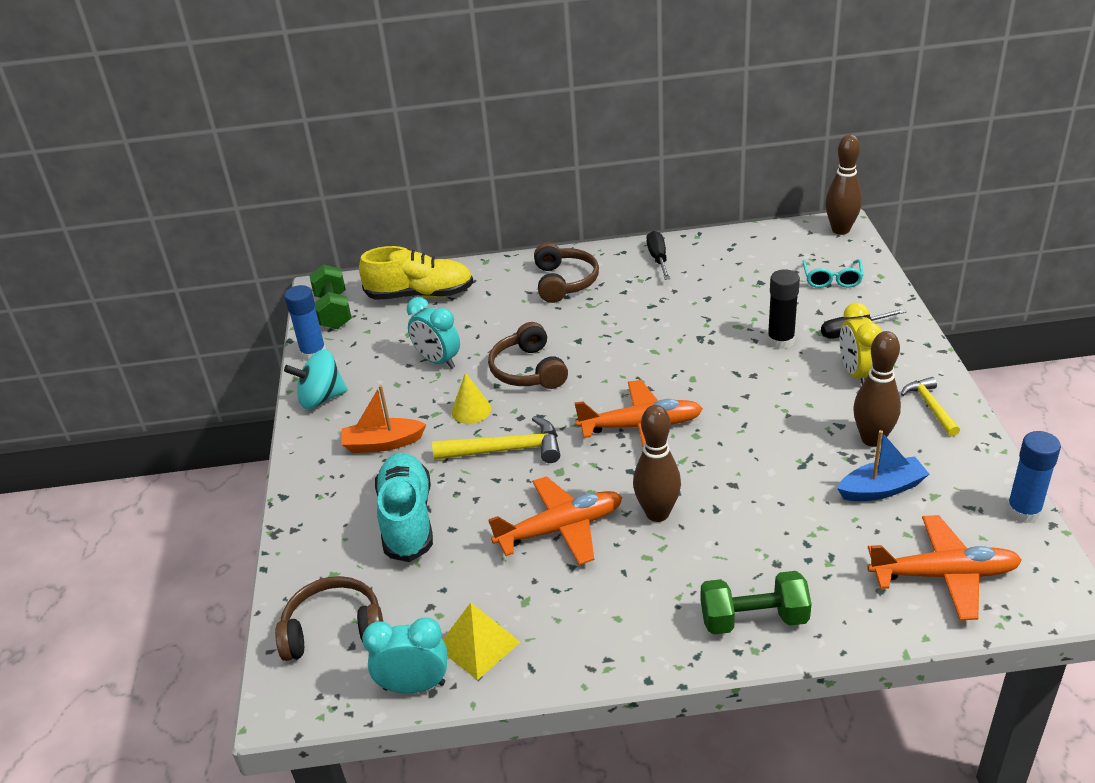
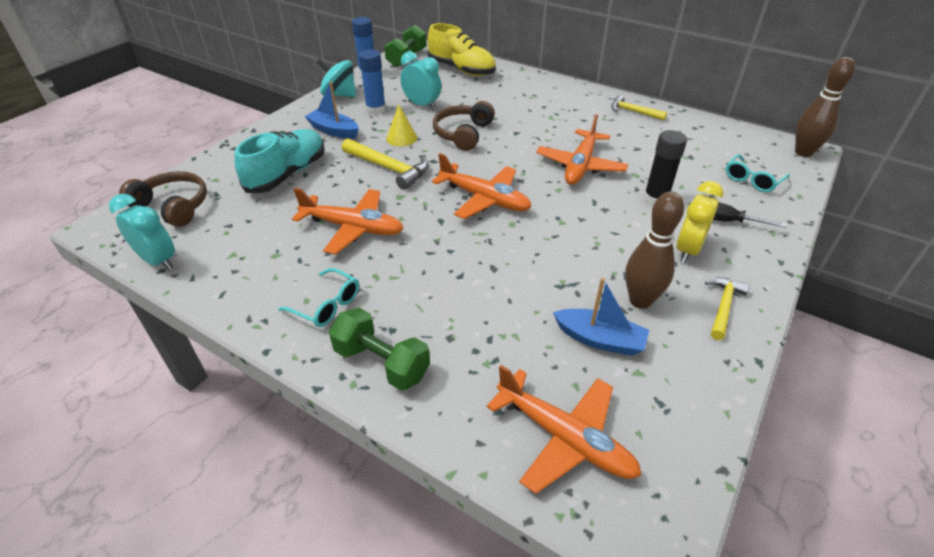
camera: 35 degrees right, 5 degrees up
orange boat [341,385,427,453] -> blue boat [304,81,359,139]
turquoise clock [407,297,460,369] -> turquoise clock turned 135 degrees clockwise [400,51,441,110]
yellow pyramid [443,603,520,680] -> none
brown headphones [534,242,599,303] -> none
brown bowling pin [633,405,681,522] -> none
black screwdriver [646,231,670,280] -> yellow hammer [611,95,667,120]
blue glue stick [1006,431,1061,523] -> blue glue stick moved to [359,49,386,114]
none -> turquoise glasses [278,268,359,327]
none -> orange plane [536,114,628,185]

